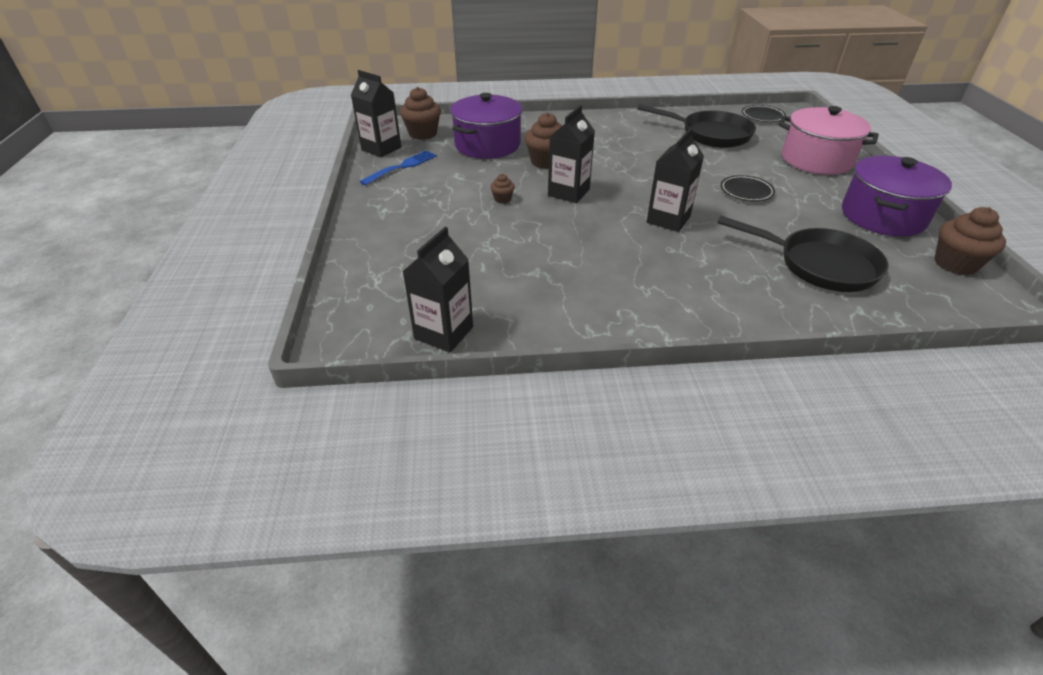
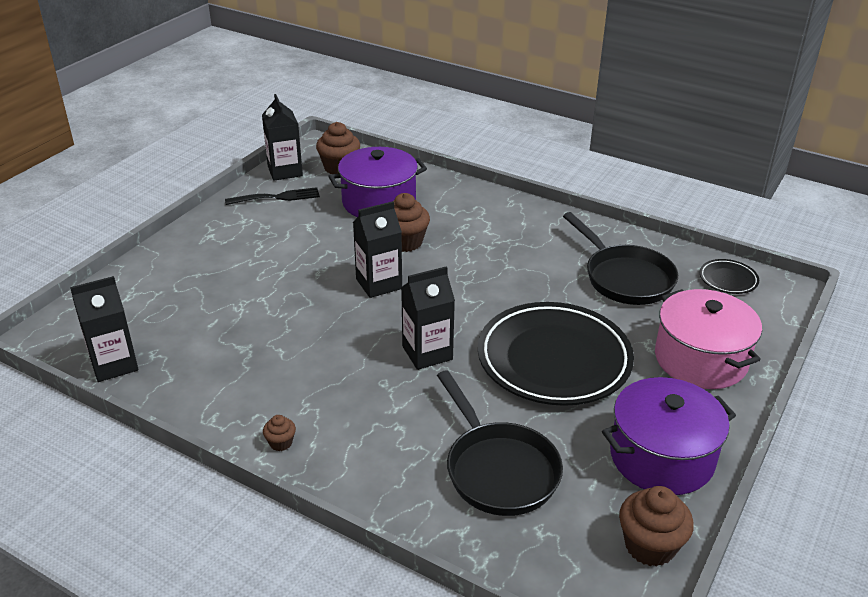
camera: 35 degrees right, 5 degrees down
blue fork [359,150,437,185] -> black fork [225,187,320,205]
brown cupcake [490,174,515,204] -> brown cupcake moved to [263,415,296,451]
black plate [721,175,775,202] -> black plate [478,302,634,406], size x2.38

